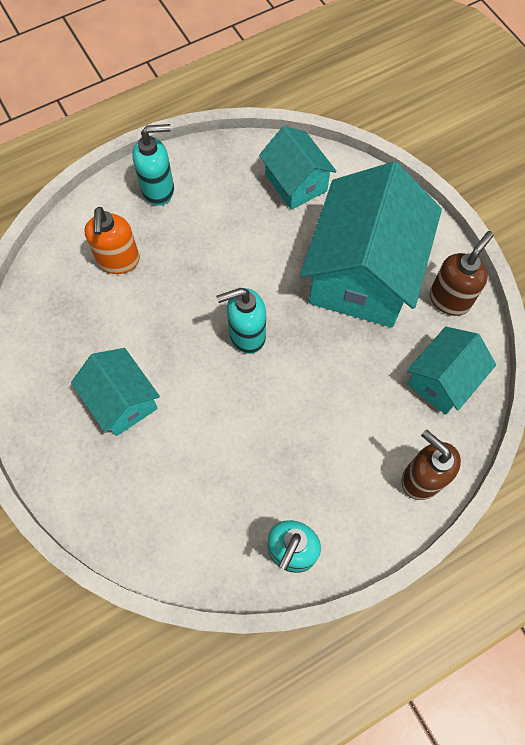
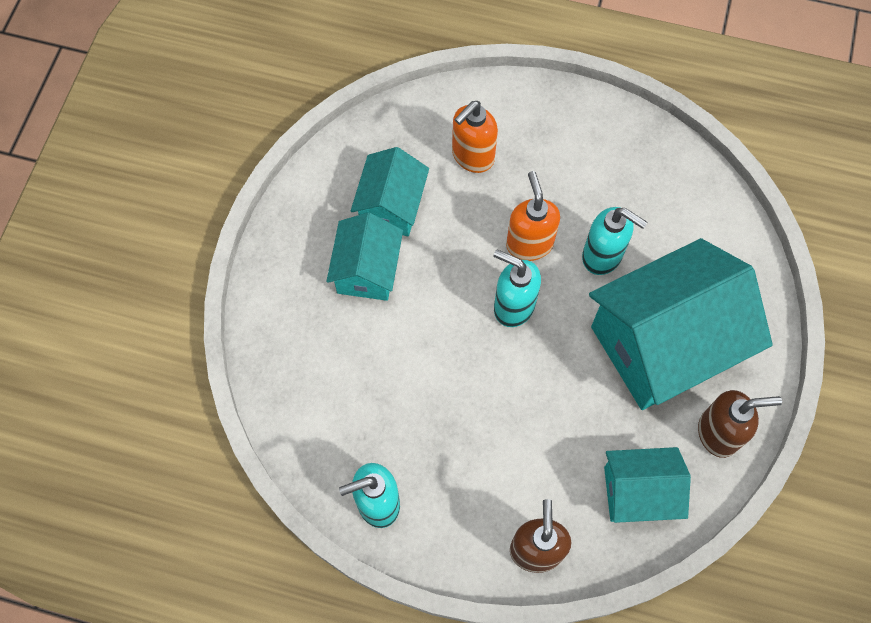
camera: 45 degrees right, 0 degrees up
turquoise soap dispenser [132,124,174,206] -> turquoise soap dispenser moved to [582,207,648,275]
turquoise house [259,126,337,210] -> turquoise house moved to [351,147,429,236]
none -> orange soap dispenser [506,171,560,261]

